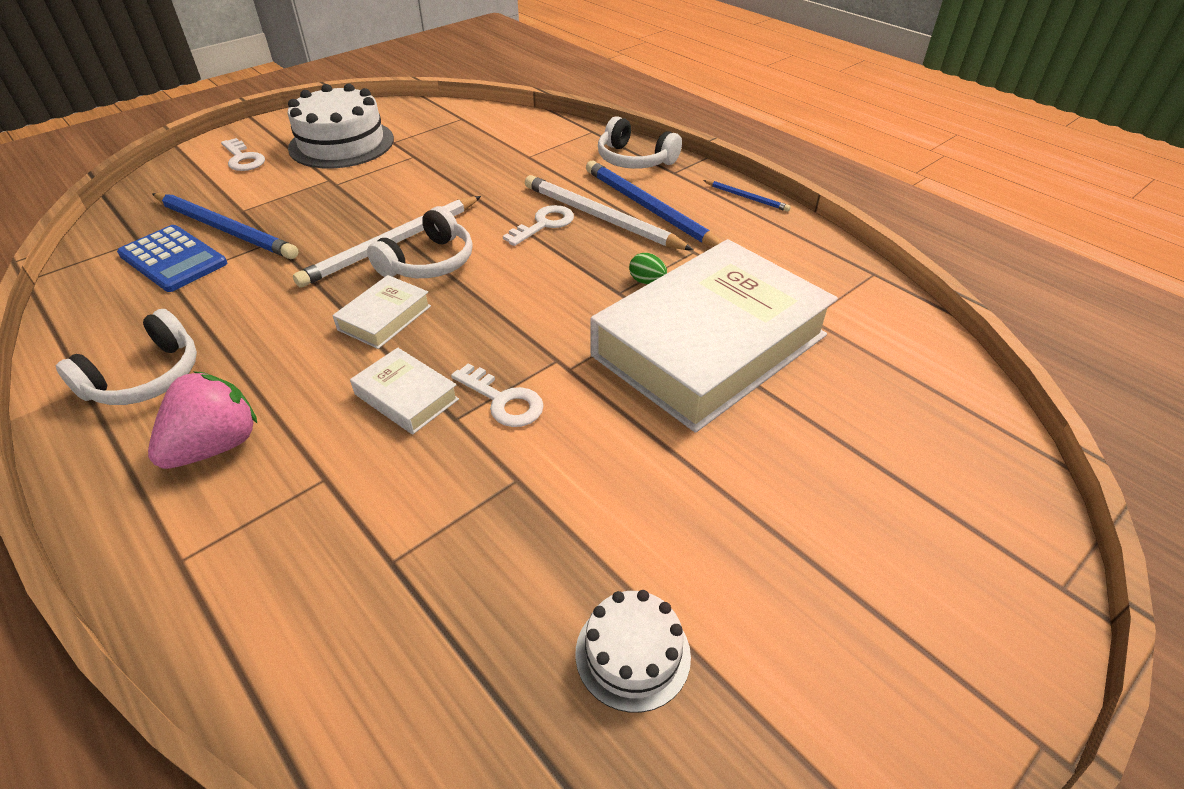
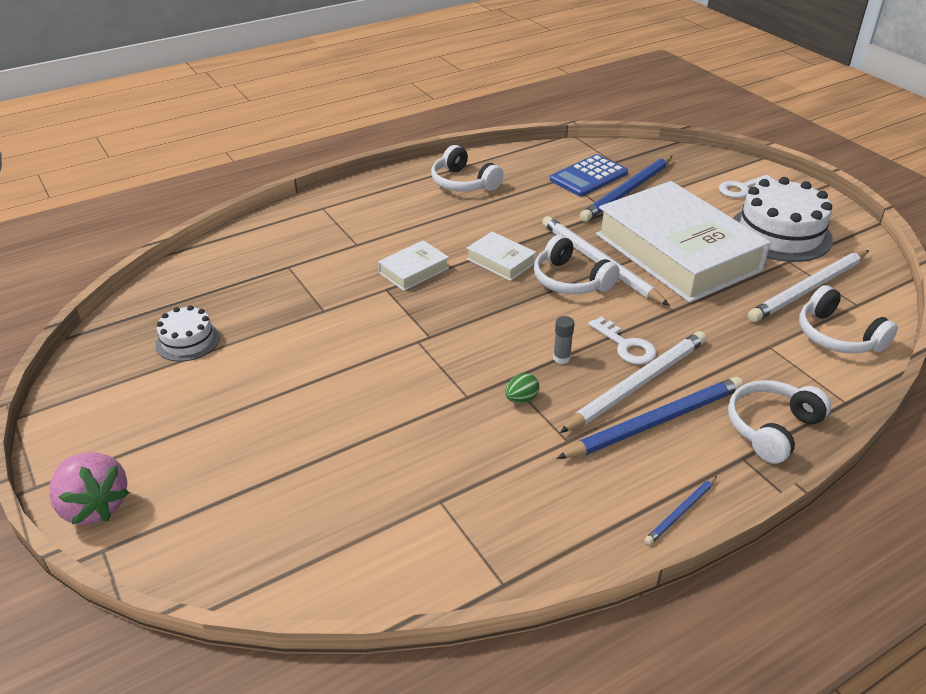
camera: 100 degrees right, 5 degrees down
pink strawberry [148,371,257,469] -> pink strawberry moved to [49,452,129,525]
white key [451,363,544,427] -> none
white book [590,239,838,433] -> white book moved to [596,181,771,303]
none -> grey glue stick [553,316,574,364]
none -> white pencil [748,250,869,322]
none -> white headphones [799,285,898,354]

